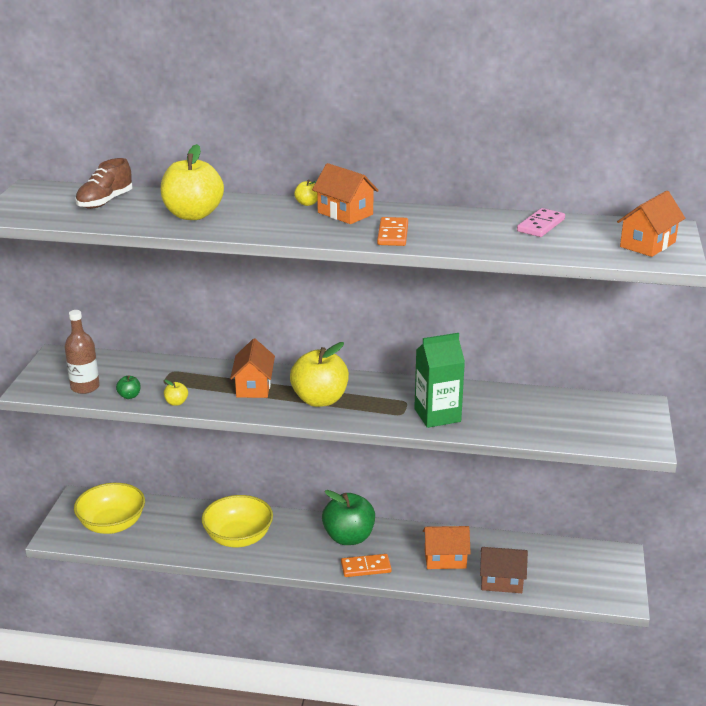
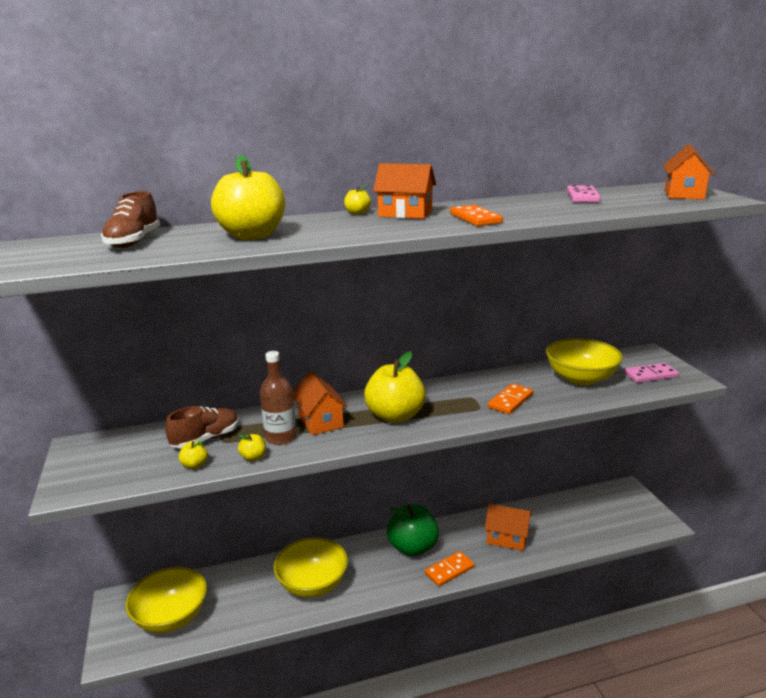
camera: 25 degrees left, 5 degrees down
brown bottle [65,310,100,394] -> brown bottle moved to [260,351,297,445]
green apple [116,375,140,399] -> yellow apple [179,441,208,469]
green carton [414,333,465,428] -> orange domino [488,384,533,414]
orange house [423,526,471,569] -> orange house turned 45 degrees clockwise [485,504,531,551]
brown house [480,547,528,593] -> none
none -> brown shoe [165,406,239,449]
none -> yellow bowl [546,338,623,385]
none -> pink domino [624,363,679,383]

